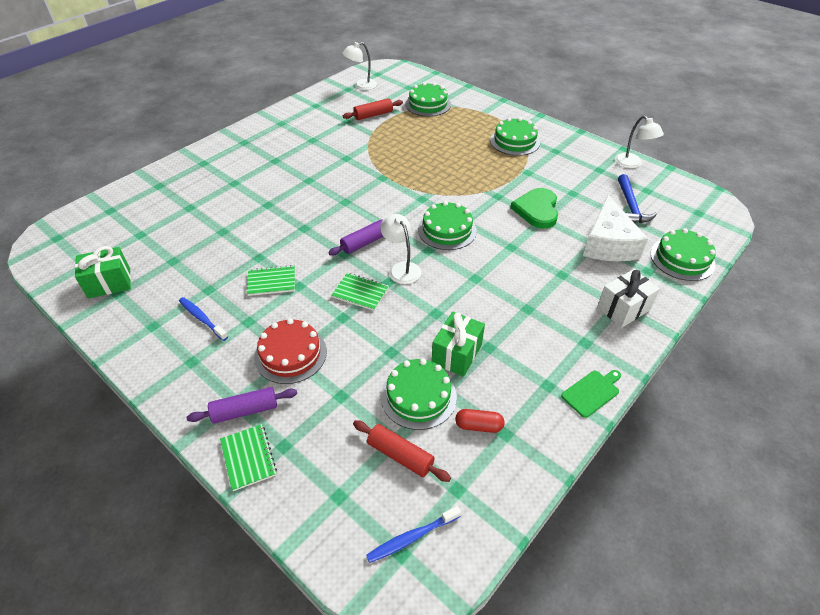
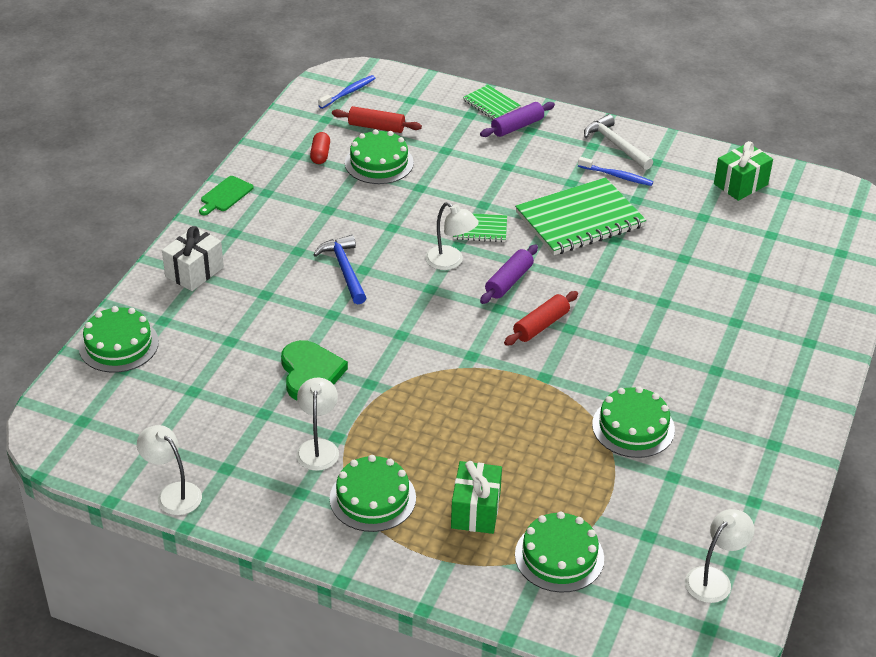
camera: 160 degrees right, 5 degrees down
green notebook [247,265,295,296] -> green notebook [515,178,646,255], size x2.05
red cake [254,318,327,384] -> none
red rolling pin [343,98,403,120] -> red rolling pin moved to [504,291,578,346]
green cake [418,201,477,250] -> green cake moved to [592,386,675,458]
green gift [432,311,485,377] -> green gift moved to [451,461,502,534]
red capsule [455,409,505,433] -> red capsule turned 75 degrees counterclockwise [310,132,330,164]
white cheese [583,195,648,262] -> none
blue hammer [618,174,657,223] -> blue hammer moved to [313,235,366,304]
none -> white lamp [296,378,339,471]
none -> white hammer [584,114,653,170]

